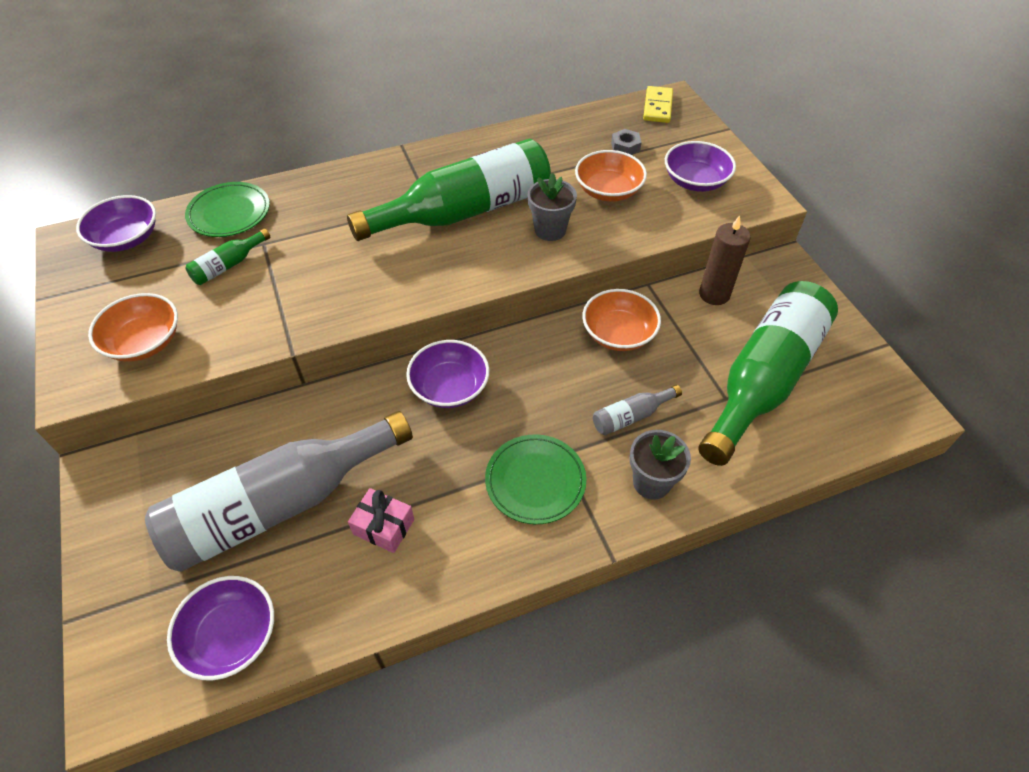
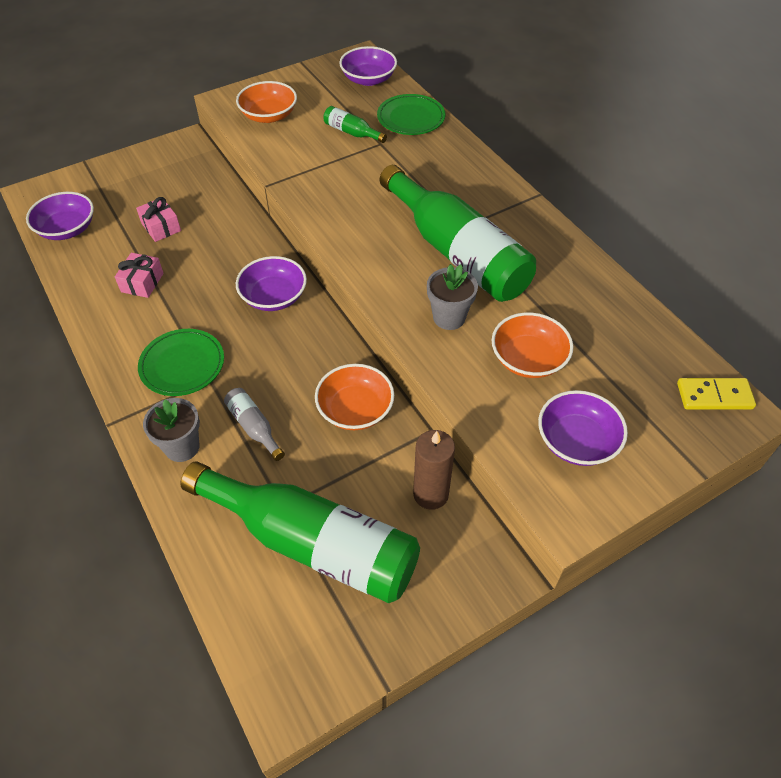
camera: 80 degrees right, 0 degrees up
grey bottle [145,411,413,572] -> pink gift [136,197,181,242]
grey nut [611,129,642,155] -> none

